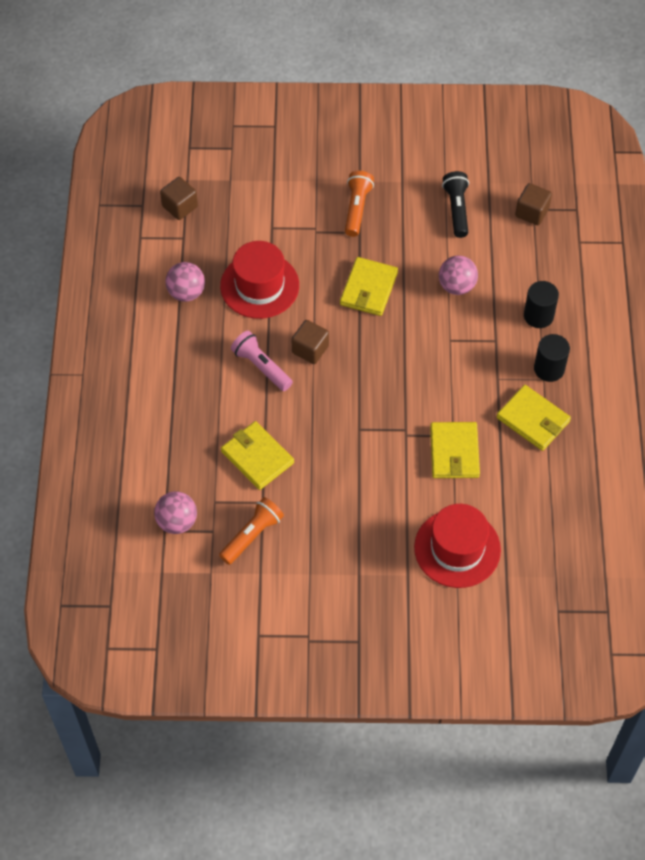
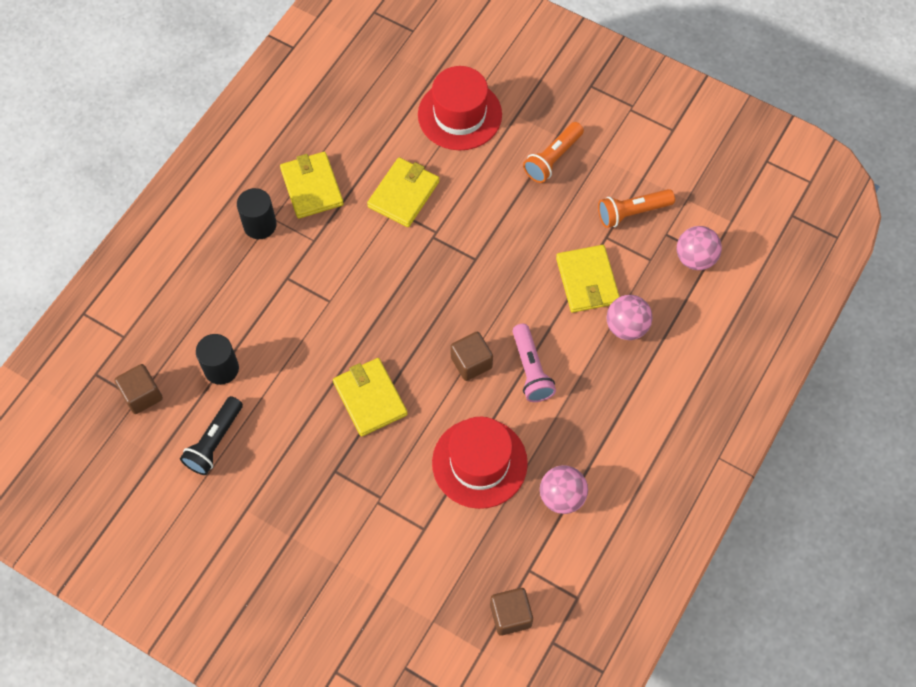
camera: 150 degrees left, 5 degrees up
yellow wallet [340,257,398,316] -> yellow wallet turned 75 degrees counterclockwise [333,358,407,437]
orange flashlight [345,171,374,237] -> orange flashlight moved to [523,122,584,183]
pink ball [439,256,478,295] -> pink ball moved to [606,295,652,340]
black cylinder [524,281,559,328] -> black cylinder moved to [196,334,239,385]

